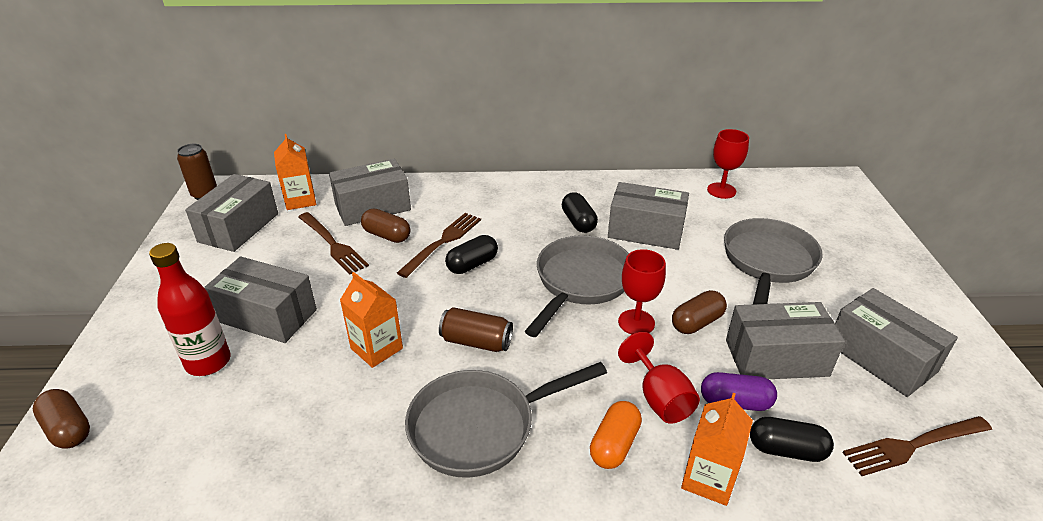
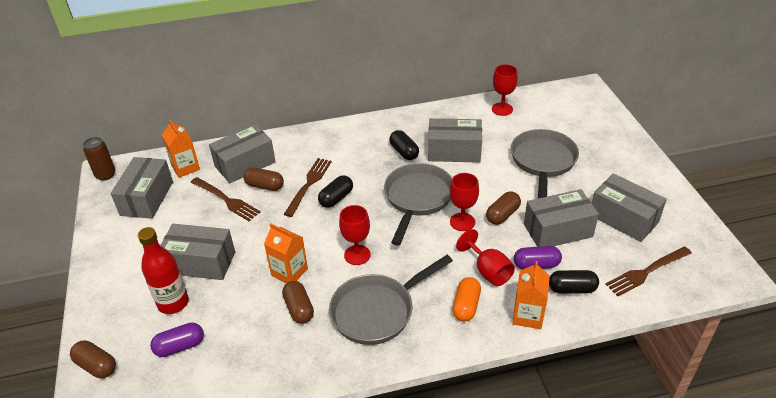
camera: 10 degrees left, 5 degrees up
brown can [439,307,513,352] -> red goblet [339,205,371,265]
none -> purple capsule [150,323,204,357]
none -> brown capsule [282,281,314,324]

